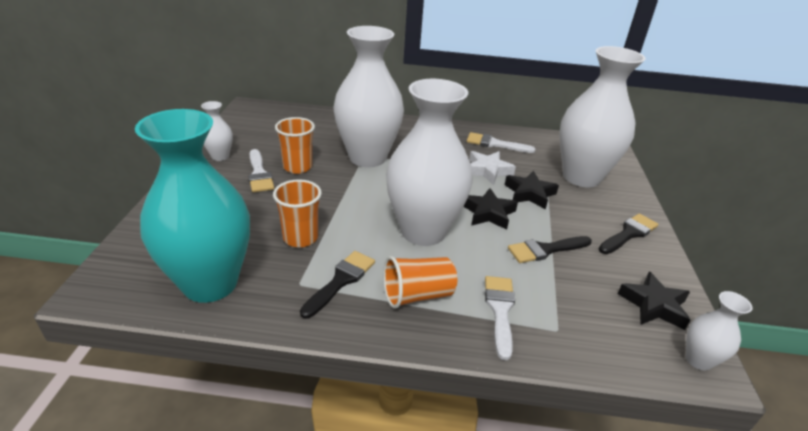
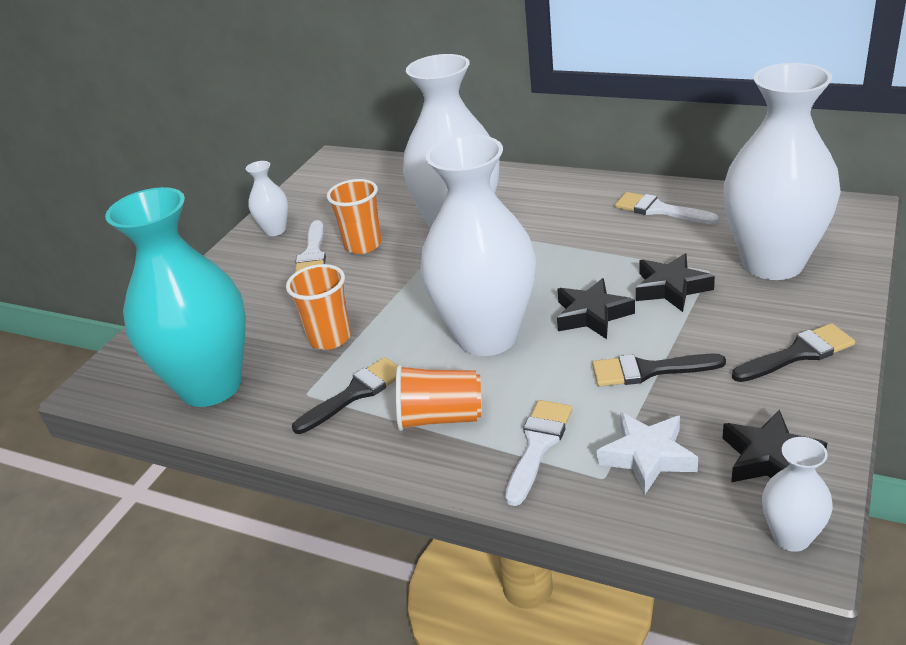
camera: 25 degrees right, 0 degrees up
white star [469,151,516,185] -> white star moved to [597,412,698,494]

